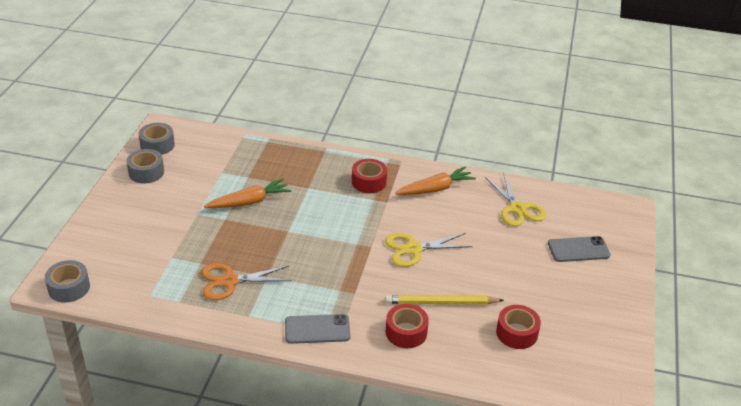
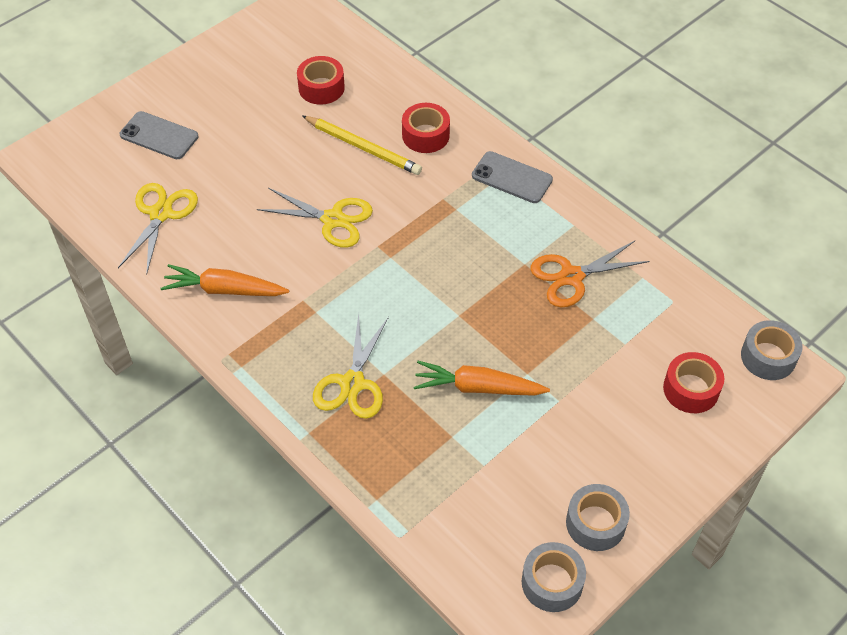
camera: 145 degrees left, 15 degrees up
orange scissors [201,263,292,300] -> orange scissors turned 135 degrees clockwise [530,241,650,307]
red tape [352,159,387,193] -> red tape moved to [663,352,724,413]
none -> yellow scissors [313,314,389,419]

